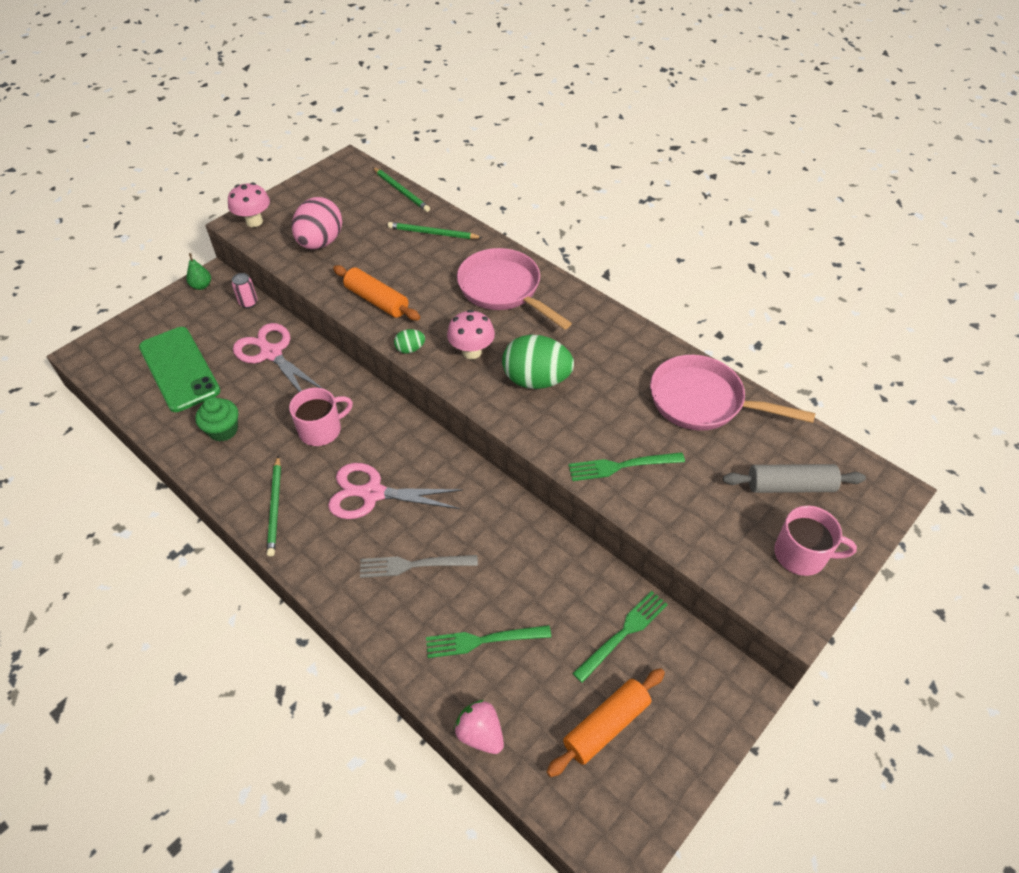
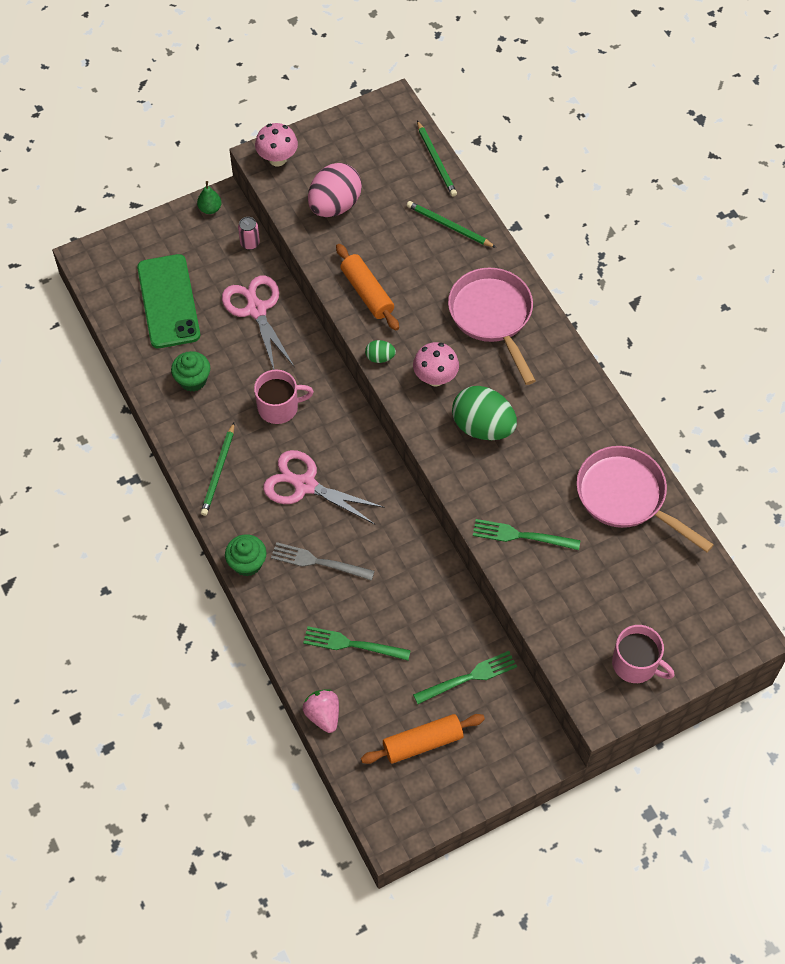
camera: 20 degrees right, 10 degrees up
grey rolling pin [723,464,866,493] -> none
none -> green cupcake [225,534,267,576]

